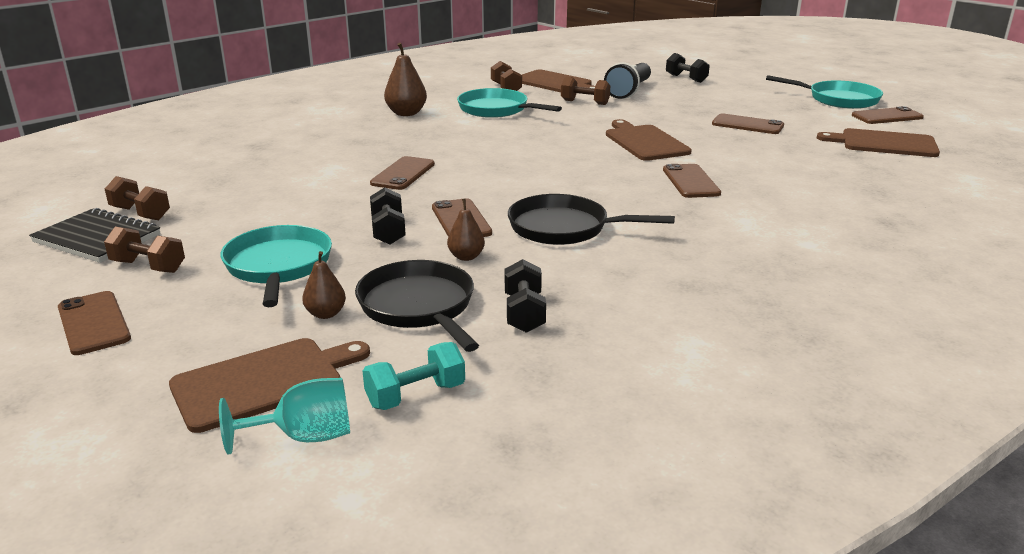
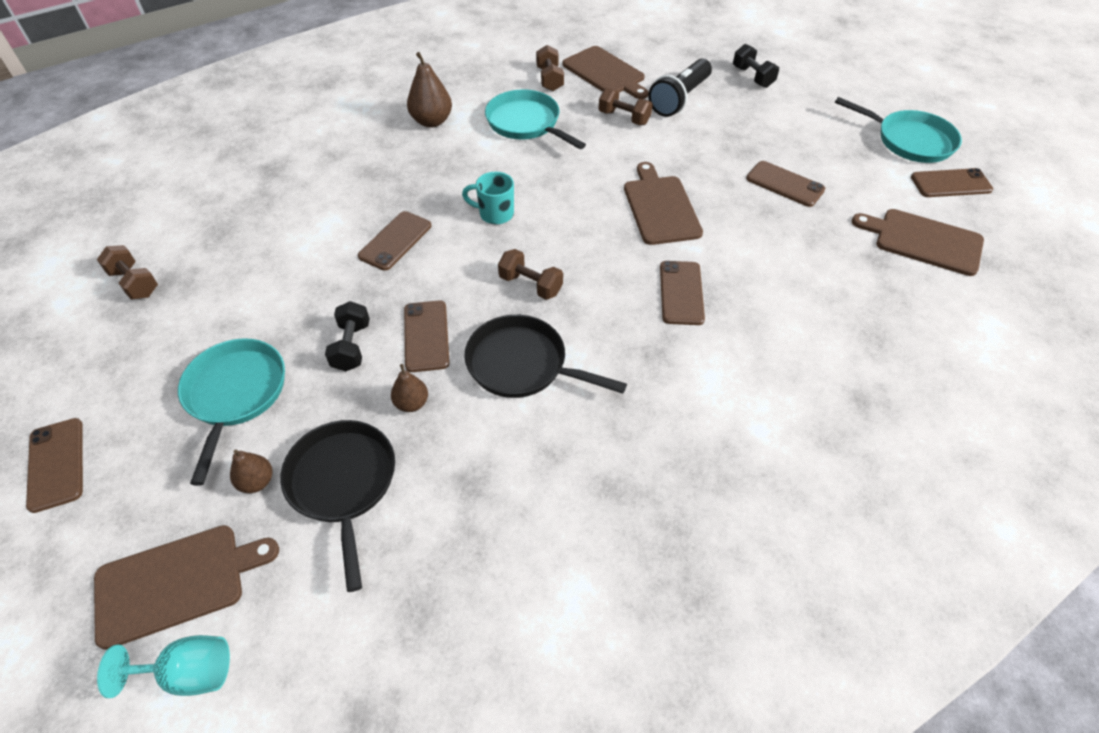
camera: 10 degrees right, 25 degrees up
black notebook [29,208,161,263] -> none
brown dumbbell [104,227,185,273] -> brown dumbbell moved to [498,249,563,300]
turquoise dumbbell [363,342,465,410] -> none
black dumbbell [505,259,546,333] -> none
none -> turquoise mug [462,172,514,225]

